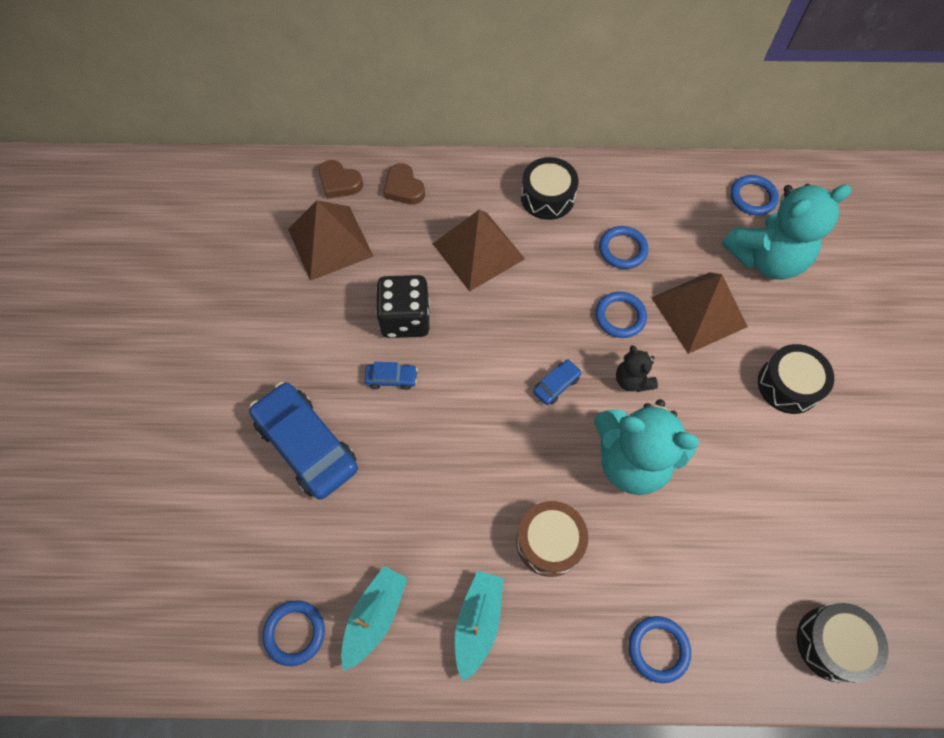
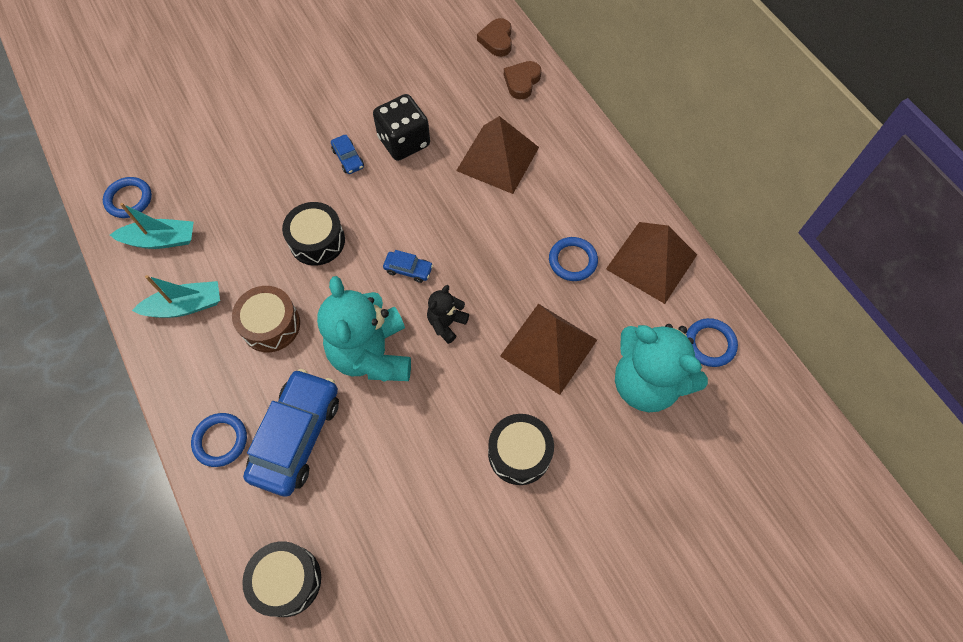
camera: 60 degrees right, 0 degrees up
blue car [249,382,358,500] -> blue car moved to [243,369,339,497]
brown pyramid [288,200,373,281] -> brown pyramid moved to [606,222,697,304]
black drum [521,157,579,220] -> black drum moved to [282,202,345,266]
blue ring [595,292,647,338] -> none

